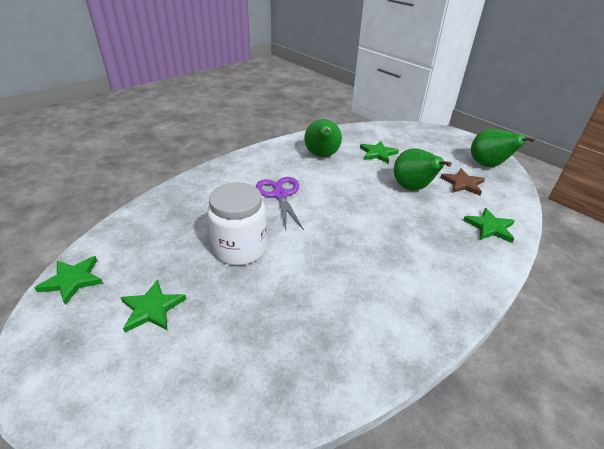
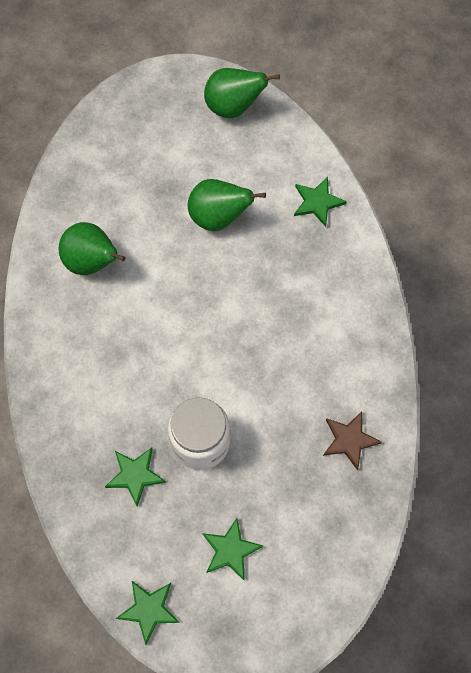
camera: 55 degrees left, 30 degrees up
purple scissors [256,177,304,230] -> none
green star [360,141,399,164] -> green star moved to [105,448,166,506]
brown star [440,168,485,195] -> brown star moved to [323,411,382,470]

